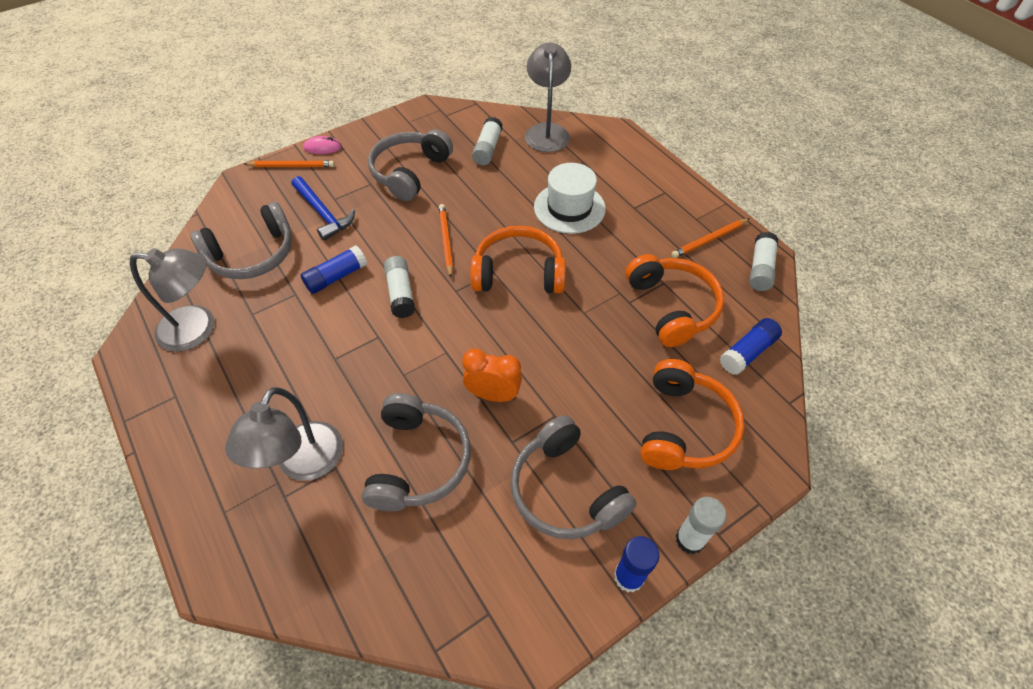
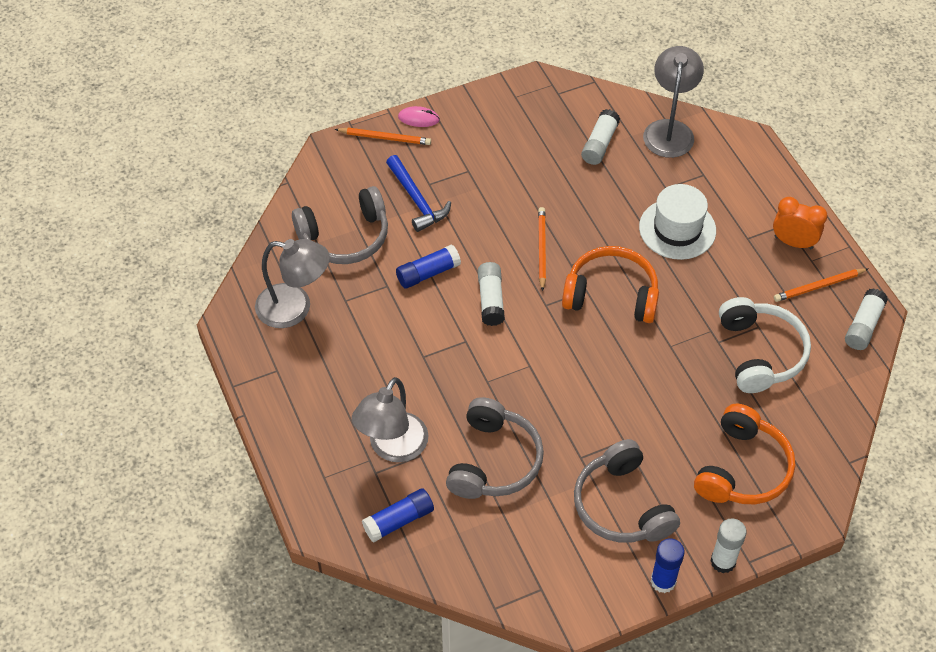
camera: 10 degrees right, 0 degrees up
grey headphones [368,129,453,201] -> none
orange clock [462,349,522,402] -> orange clock moved to [773,197,828,249]
orange headphones [626,254,724,347] -> white headphones [719,297,811,393]
blue glue stick [720,318,782,375] -> blue glue stick moved to [362,488,434,543]

